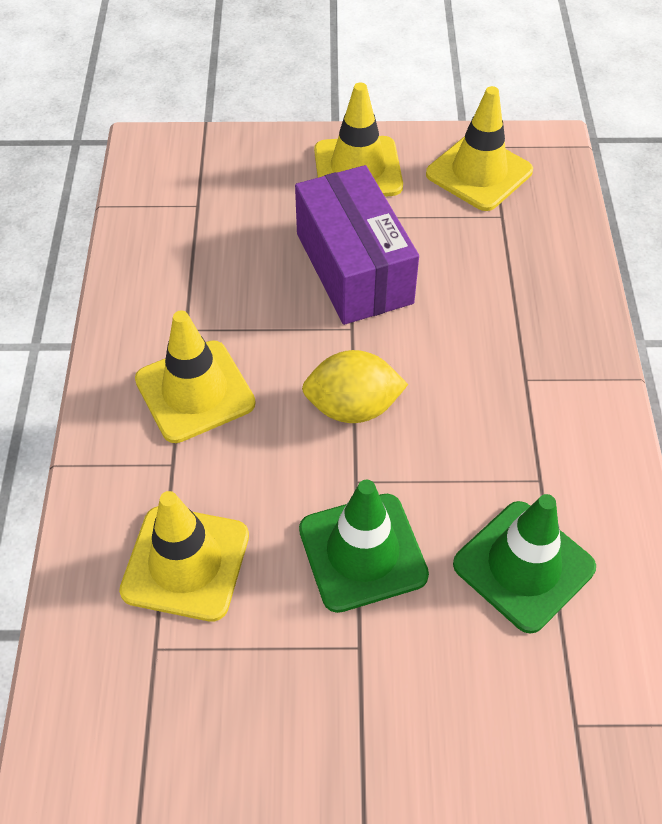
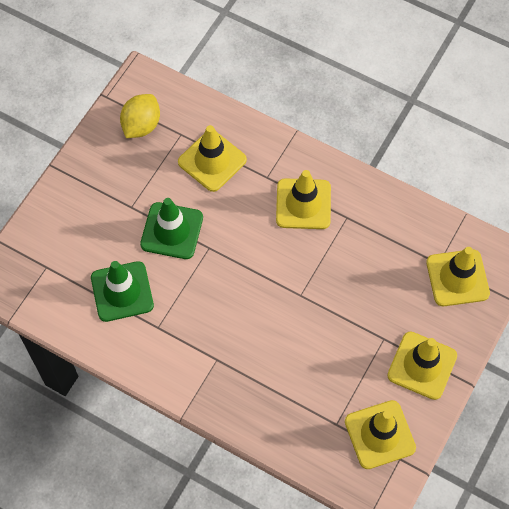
camera: 120 degrees right, 10 degrees up
purple box [295,165,419,325] -> none
yellow lemon [302,350,408,423] -> yellow lemon moved to [120,94,160,138]
none -> yellow traffic cone [426,247,490,306]

